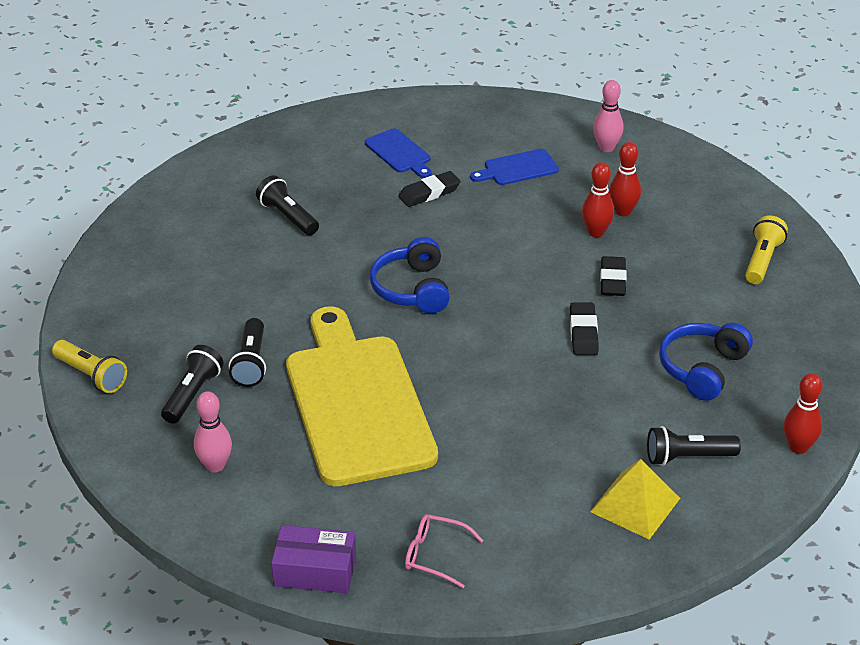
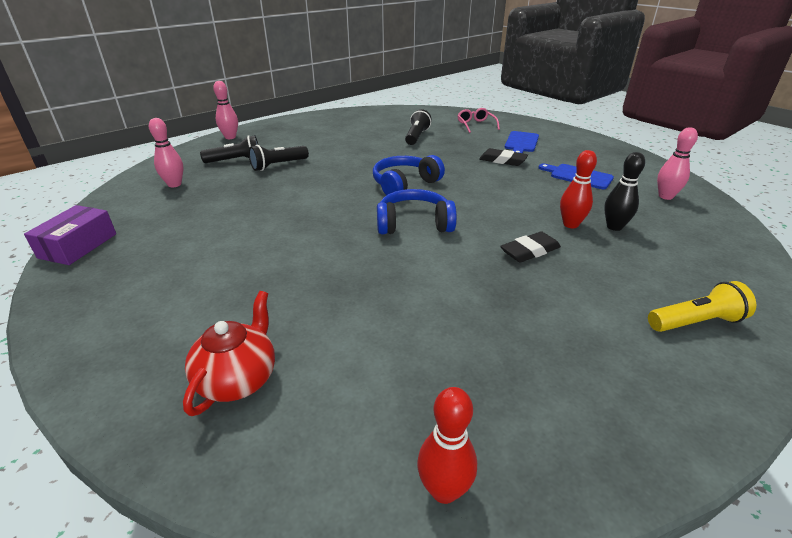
camera: 55 degrees right, 5 degrees down
yellow flashlight [52,340,127,393] -> pink bowling pin [213,81,238,139]
purple box [271,525,356,593] -> purple box turned 45 degrees clockwise [24,205,116,265]
yellow cutting board [286,306,438,486] -> none
pink glasses [405,514,484,588] -> pink glasses moved to [457,108,500,133]
black eraser [570,303,598,355] -> none
yellow pyramid [590,459,680,540] -> red teapot [183,291,275,416]
red bowling pin [609,142,641,216] -> black bowling pin [604,152,645,231]
black flashlight [647,426,741,466] -> none
blue headphones [659,323,753,401] -> blue headphones moved to [377,189,457,234]

